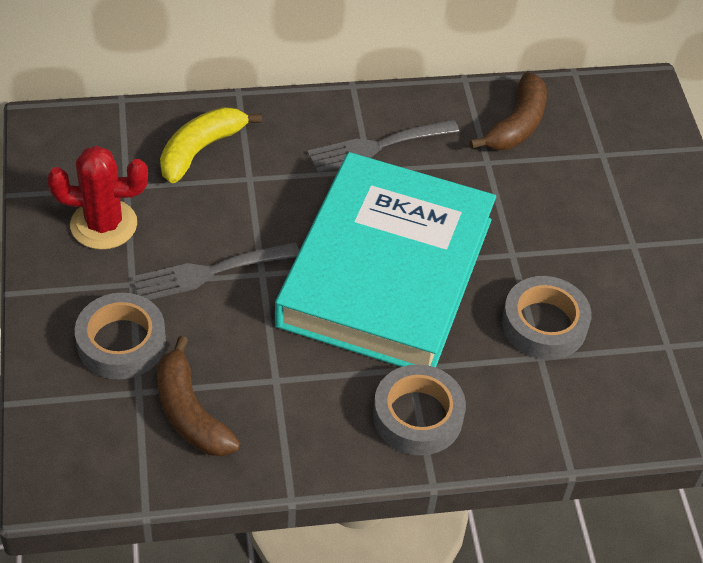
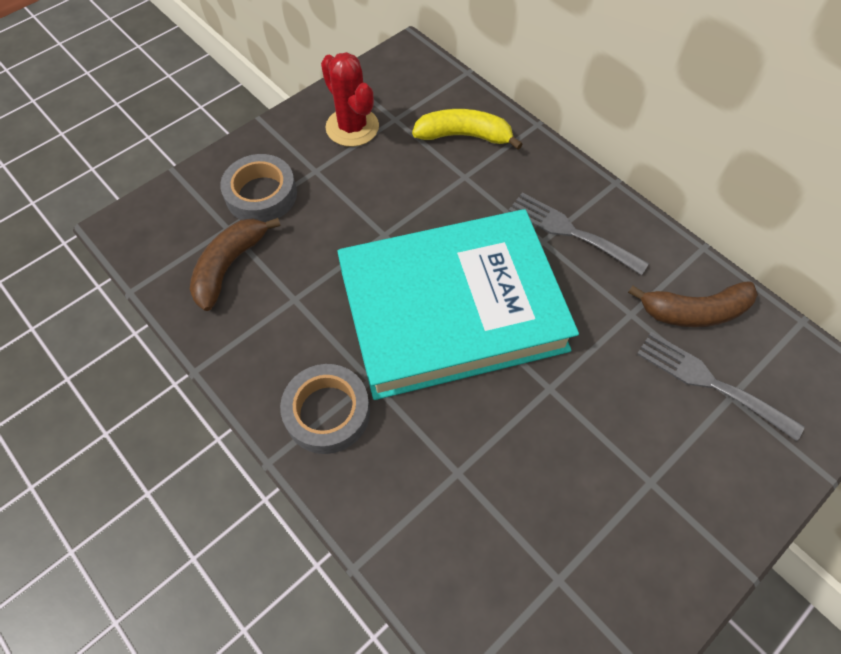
camera: 60 degrees right, 10 degrees up
grey fork [132,242,299,300] -> grey fork moved to [637,332,805,441]
grey tape [502,276,591,360] -> none

